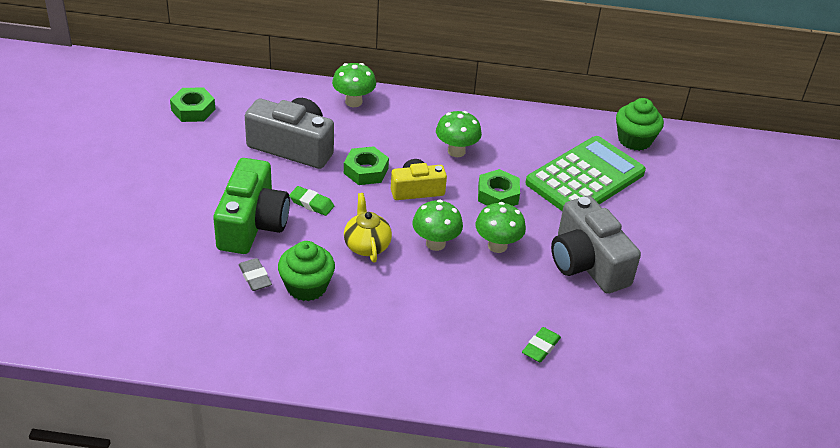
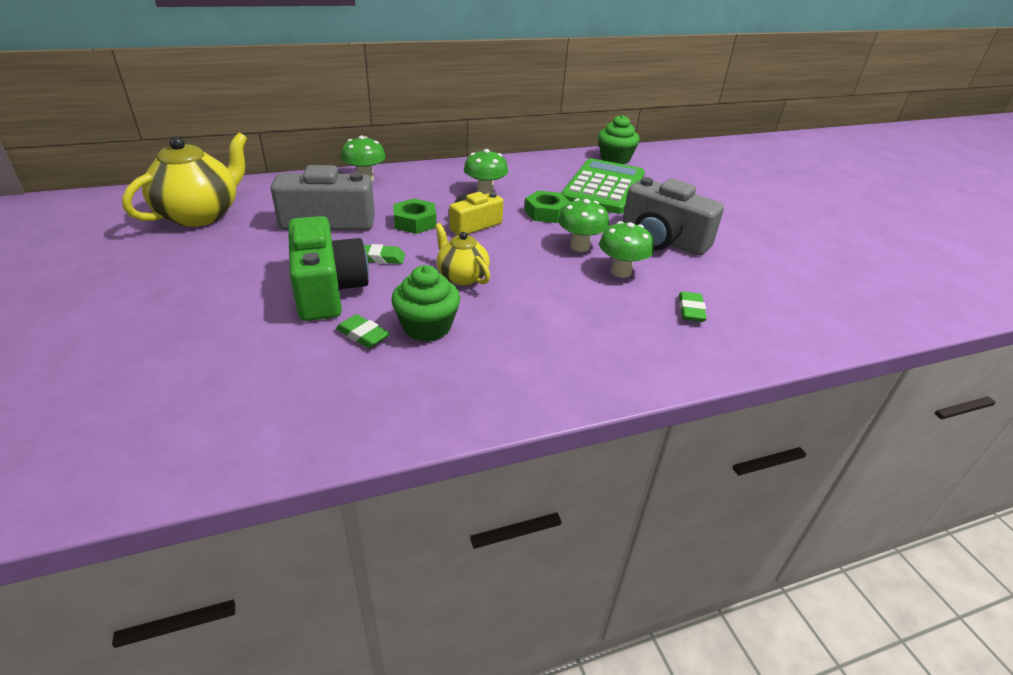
camera: 25 degrees left, 5 degrees down
green nut [170,87,215,122] -> yellow teapot [122,133,247,227]
grey eraser [239,258,272,291] -> green eraser [336,314,390,348]
green mushroom [412,200,463,251] -> green mushroom moved to [599,221,654,278]

